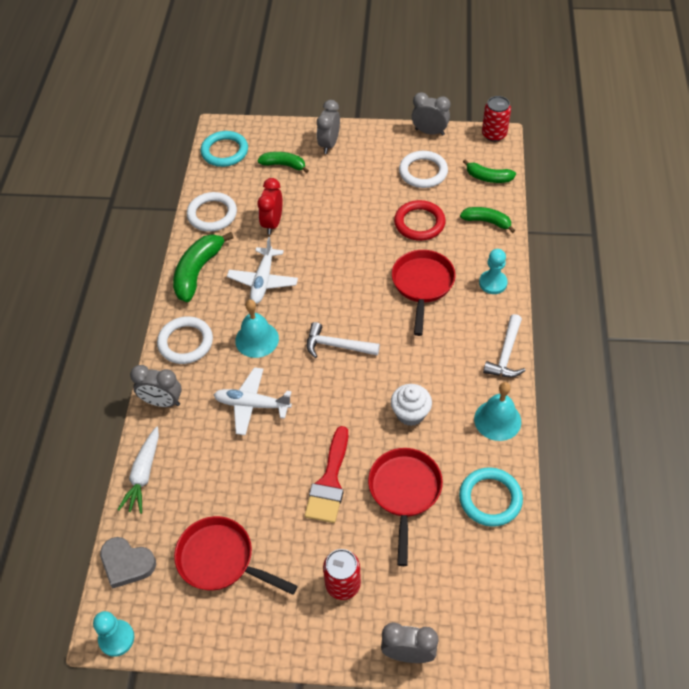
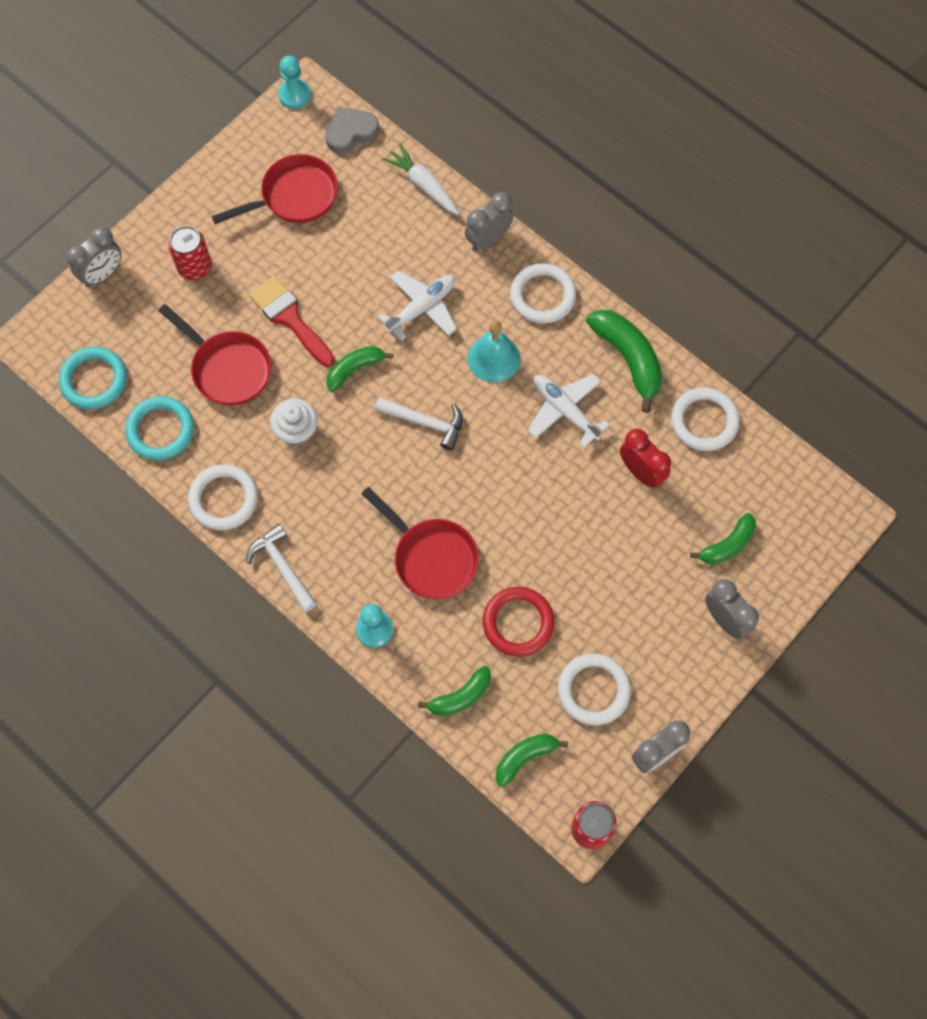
camera: 125 degrees right, 15 degrees up
turquoise ring [201,131,248,167] -> turquoise ring moved to [59,347,127,409]
white hammer [307,322,380,358] -> white hammer turned 60 degrees clockwise [375,397,463,451]
turquoise bell [474,382,521,441] -> white ring [188,464,258,530]
none -> green banana [326,346,393,392]

